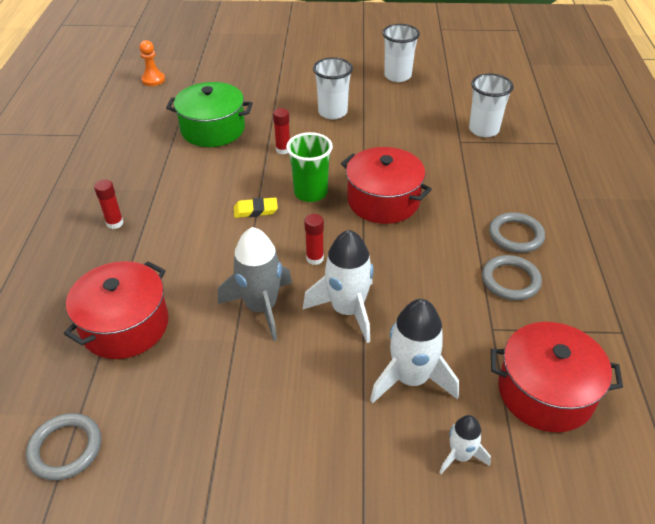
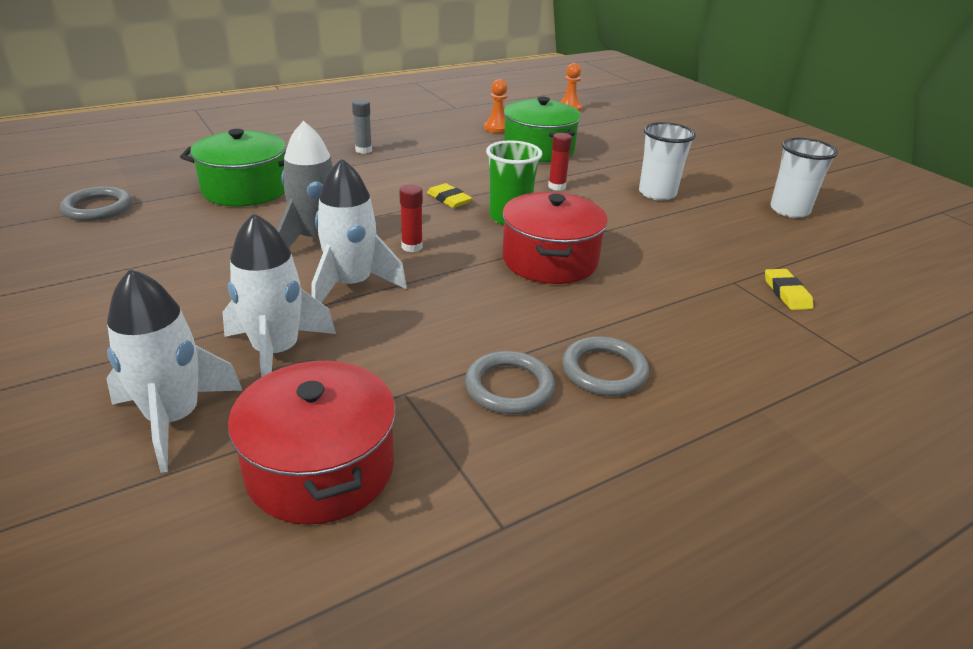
camera: 55 degrees right, 10 degrees down
red pot [64,261,169,359] -> green pot [180,129,286,207]
red glue stick [94,179,123,229] -> grey glue stick [352,99,372,154]
white rocket [439,415,491,474] -> white rocket [106,268,243,473], size x1.83
white cup [469,74,514,137] -> yellow eraser [765,269,813,310]
none -> orange pawn [484,79,507,133]

